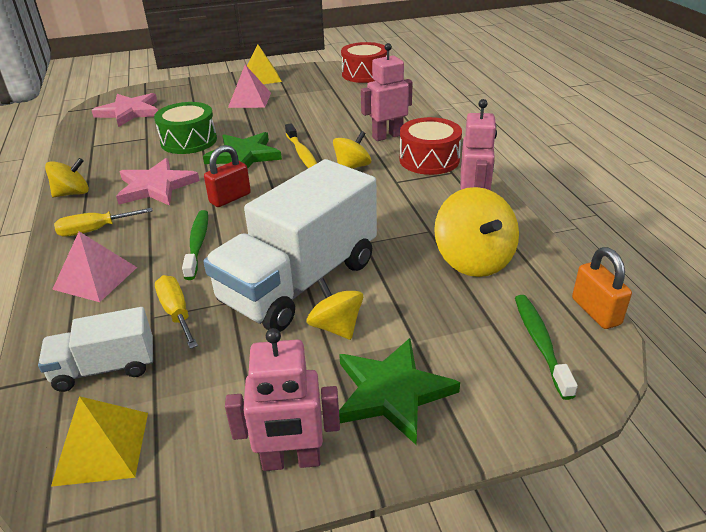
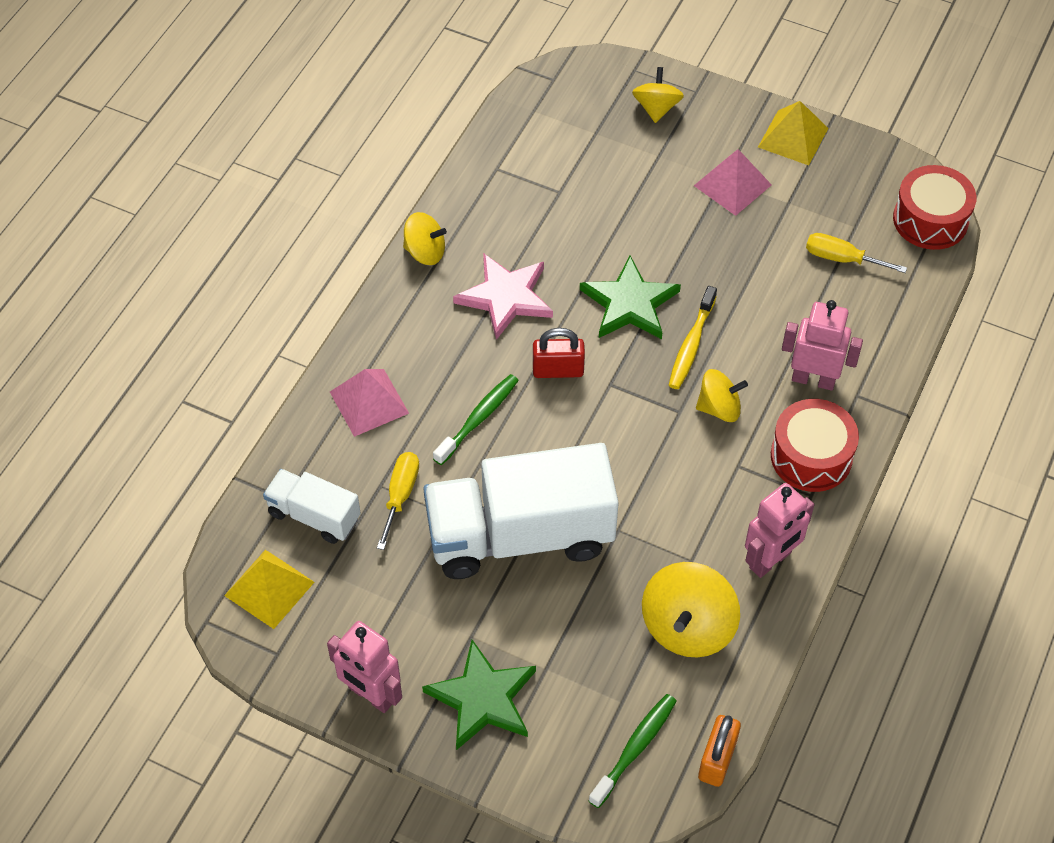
camera: 40 degrees right, 20 degrees up
yellow screwdriver [54,208,153,237] -> yellow screwdriver moved to [806,233,907,273]
pink star [91,93,158,127] -> none
green drum [154,102,217,154] -> none
yellow spinning top [307,278,363,340] -> yellow spinning top moved to [632,67,684,123]

